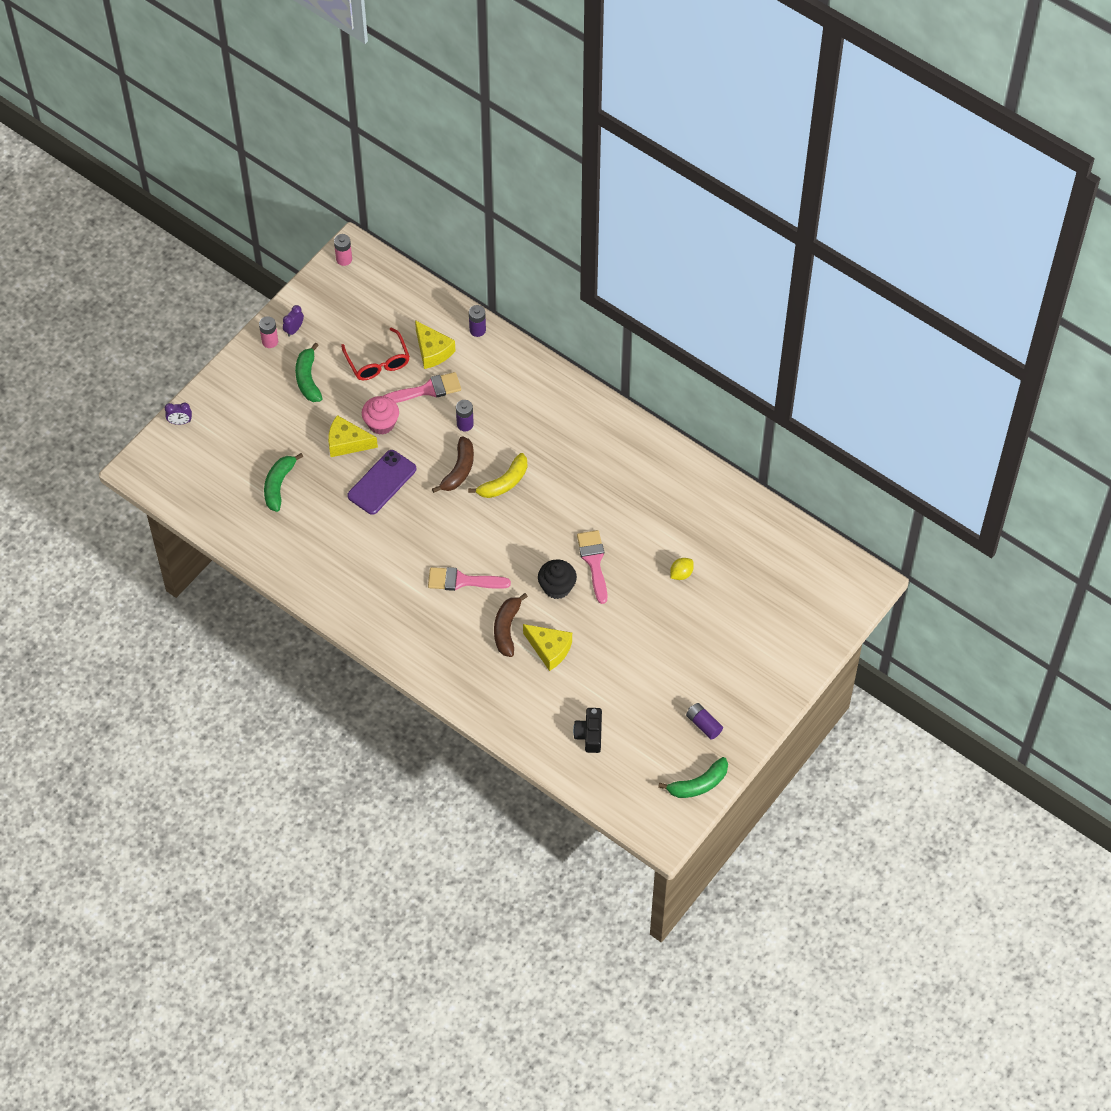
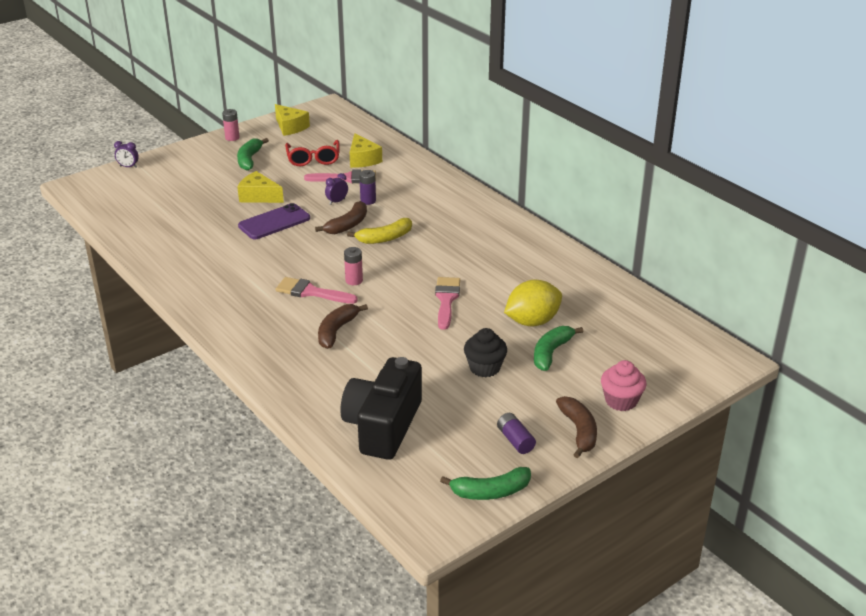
camera: 15 degrees right, 25 degrees down
green banana [264,453,303,512] -> green banana moved to [534,326,583,371]
purple clock [283,305,304,337] -> purple clock moved to [325,173,348,205]
pink battery [334,234,352,266] -> pink battery moved to [344,247,363,285]
pink cupcake [362,396,399,435] -> pink cupcake moved to [601,360,646,411]
purple battery [469,305,486,337] -> none
yellow cheese [523,624,572,671] -> yellow cheese moved to [275,104,310,136]
black cupcake [538,560,577,599] -> black cupcake moved to [464,328,507,377]
black camera [573,708,602,753] -> black camera [340,357,422,460], size x2.06
yellow lemon [670,558,694,580] -> yellow lemon [504,280,562,326], size x2.06
none -> brown banana [556,396,597,458]

